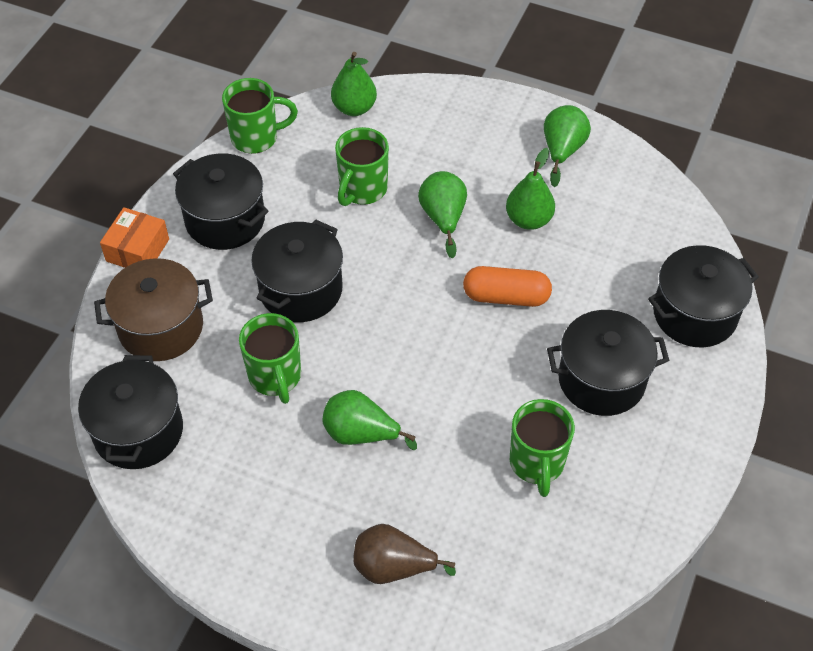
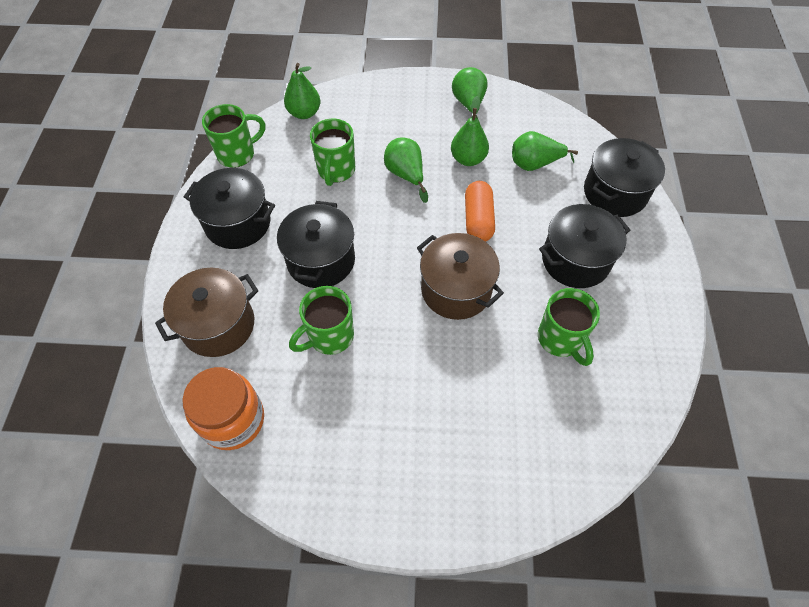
camera: 20 degrees left, 5 degrees up
black pot [78,355,183,469] -> orange jar [182,367,264,450]
orange box [100,207,169,268] -> none
green mug [239,313,301,404] -> green mug turned 90 degrees clockwise [289,286,354,355]
green pear [322,390,417,450] -> green pear moved to [512,131,578,171]
brown pear [353,524,456,584] -> none
orange capsule [463,266,552,307] -> orange capsule turned 75 degrees counterclockwise [465,181,495,242]
none -> brown pot [417,233,504,320]

